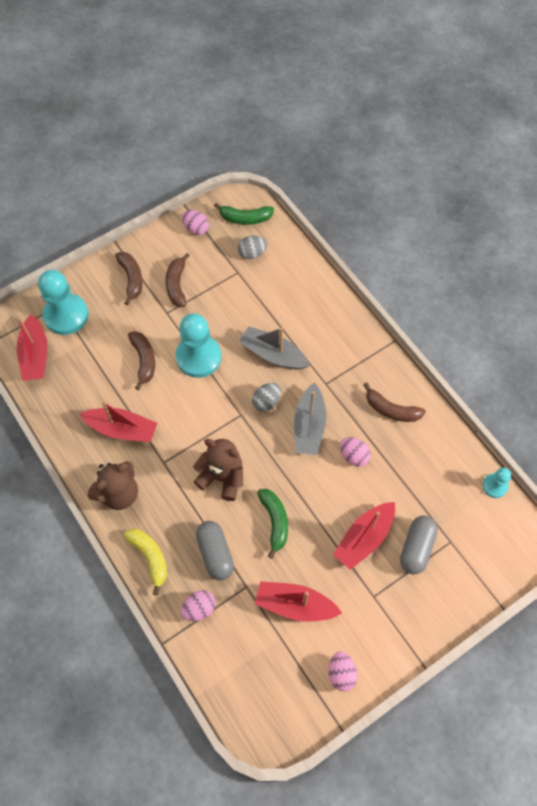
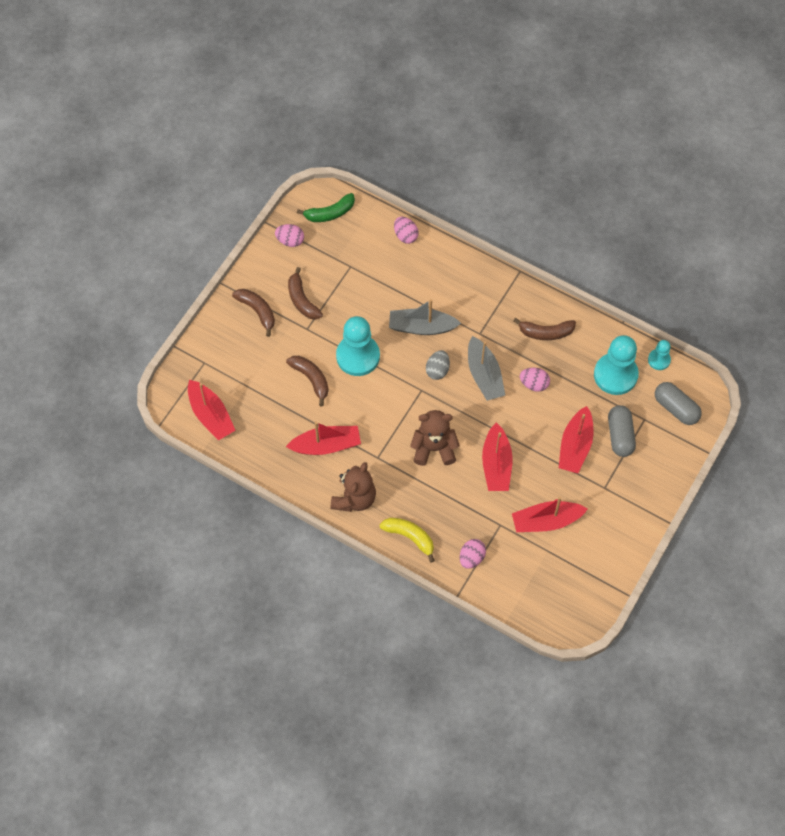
camera: 25 degrees left, 0 degrees up
turquoise pawn [38,270,88,335] -> turquoise pawn moved to [594,335,639,395]
grey capsule [196,521,234,580] -> grey capsule moved to [655,382,702,425]
grey egg [238,236,267,259] -> none
green banana [257,489,288,559] -> red boat [482,422,513,491]
pink egg [329,651,358,691] -> pink egg moved to [394,217,419,244]

